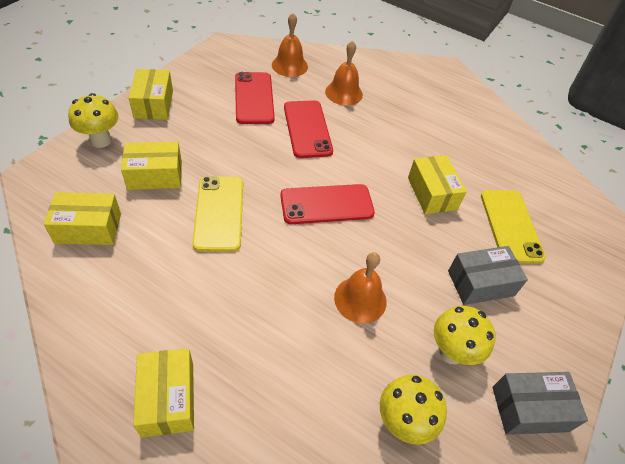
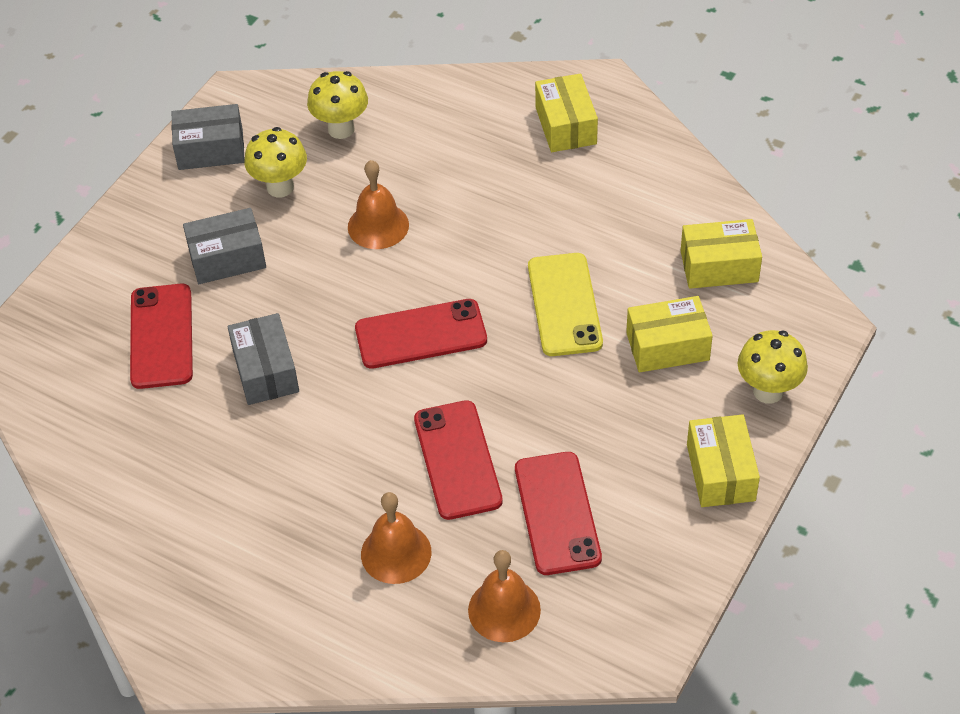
camera: 175 degrees left, 0 degrees up
yellow box [408,155,467,214] -> grey box [228,313,299,405]
yellow phone [481,190,546,263] -> red phone [130,284,193,389]

